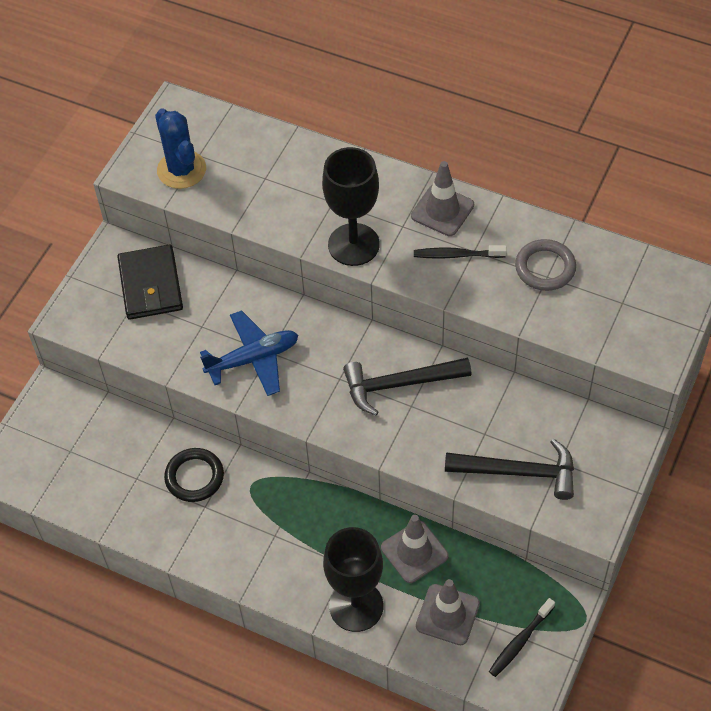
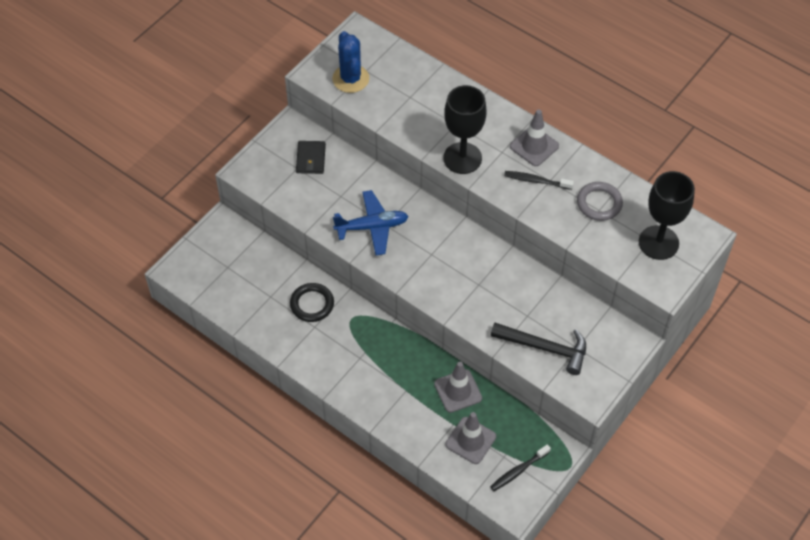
camera: 10 degrees right, 0 degrees up
black wallet [117,244,183,320] -> black wallet [296,141,326,174], size x0.66
black goblet [323,527,383,632] -> black goblet moved to [639,171,695,260]
black hammer [343,357,471,416] -> none

